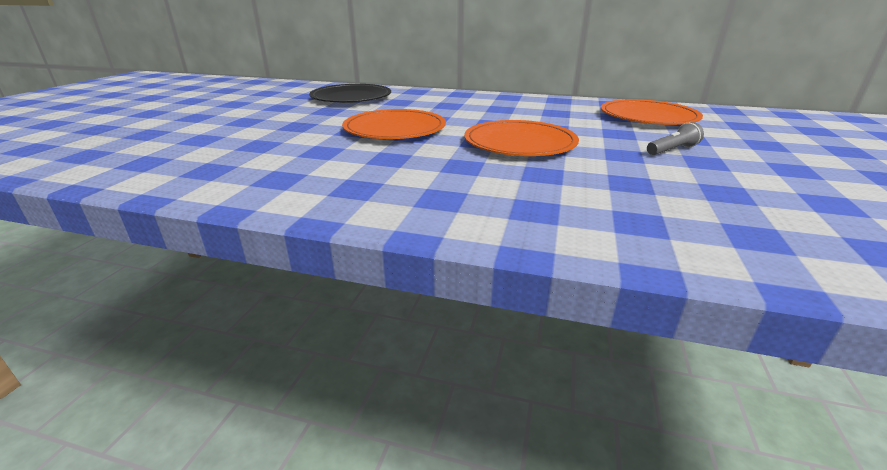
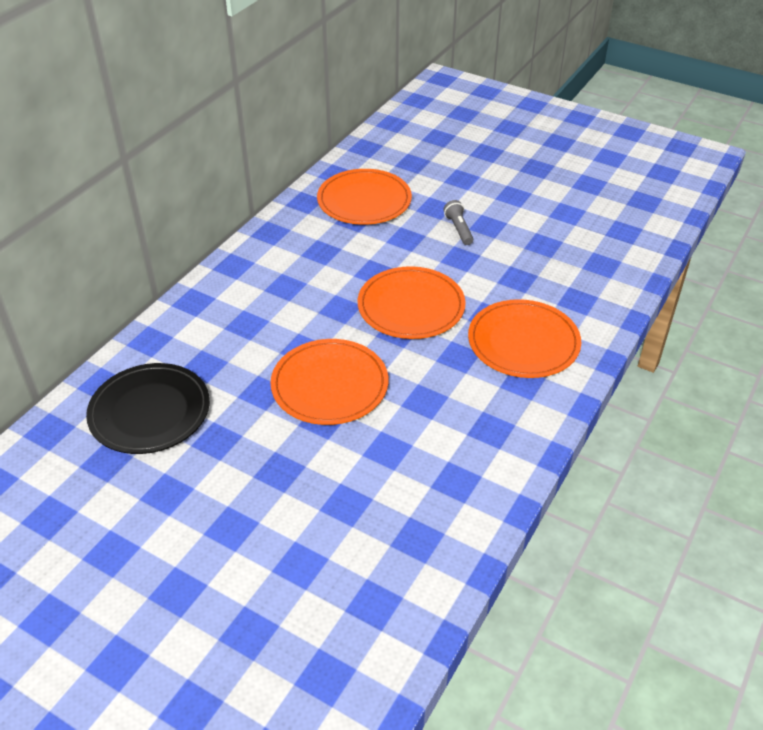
camera: 75 degrees left, 15 degrees up
none -> orange plate [468,299,581,378]

